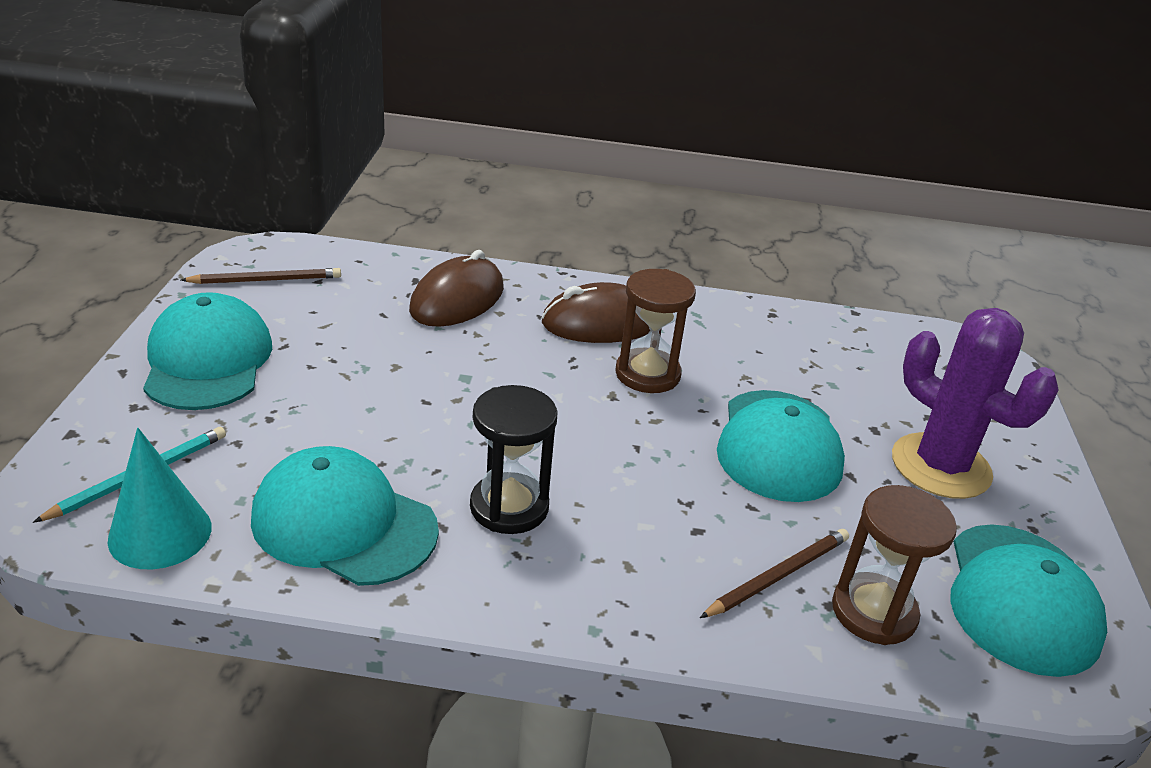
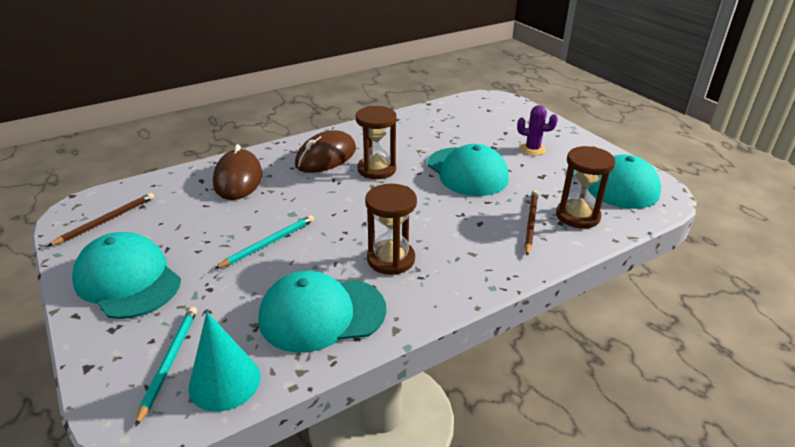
camera: 35 degrees left, 0 degrees up
black hourglass [470,385,558,534] -> brown hourglass [365,184,417,275]
purple cactus [892,308,1059,499] -> purple cactus [517,105,558,155], size x0.51
none -> turquoise pencil [214,215,314,269]

